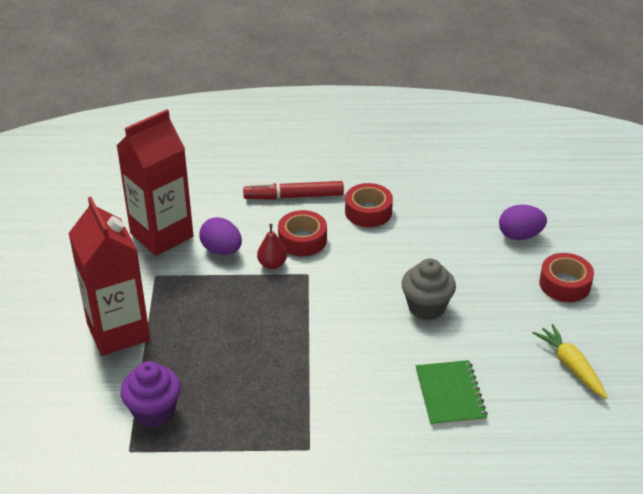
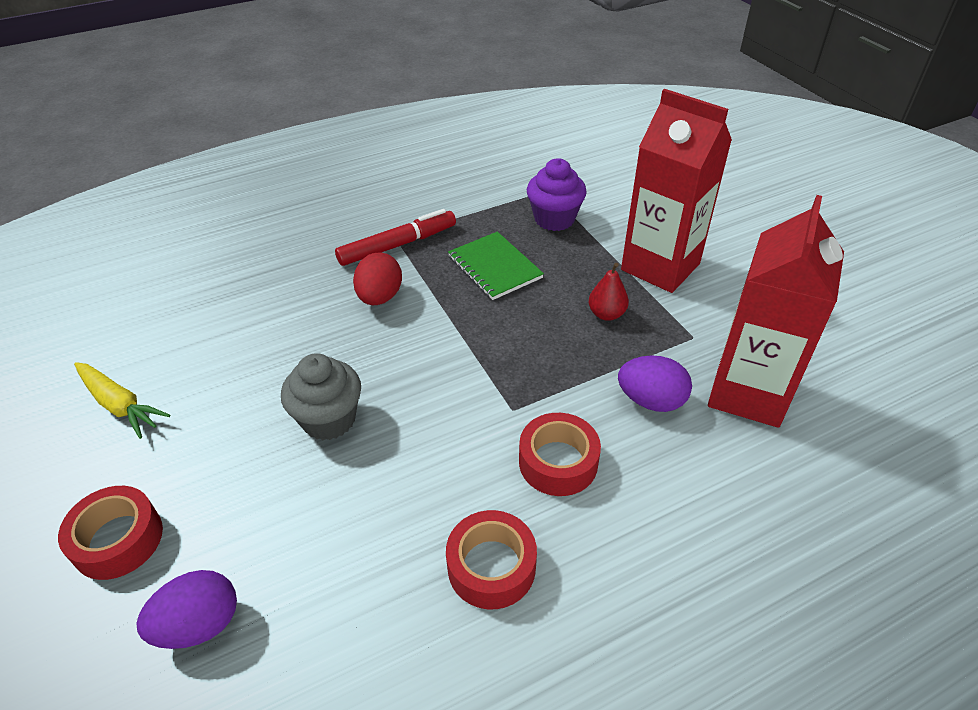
camera: 155 degrees right, 5 degrees up
red marker [243,181,344,200] -> red marker moved to [335,209,456,266]
red pear [257,224,287,269] -> red pear moved to [589,263,629,321]
green notebook [416,360,488,426] -> green notebook moved to [448,231,544,300]
none -> red egg [353,253,402,305]

